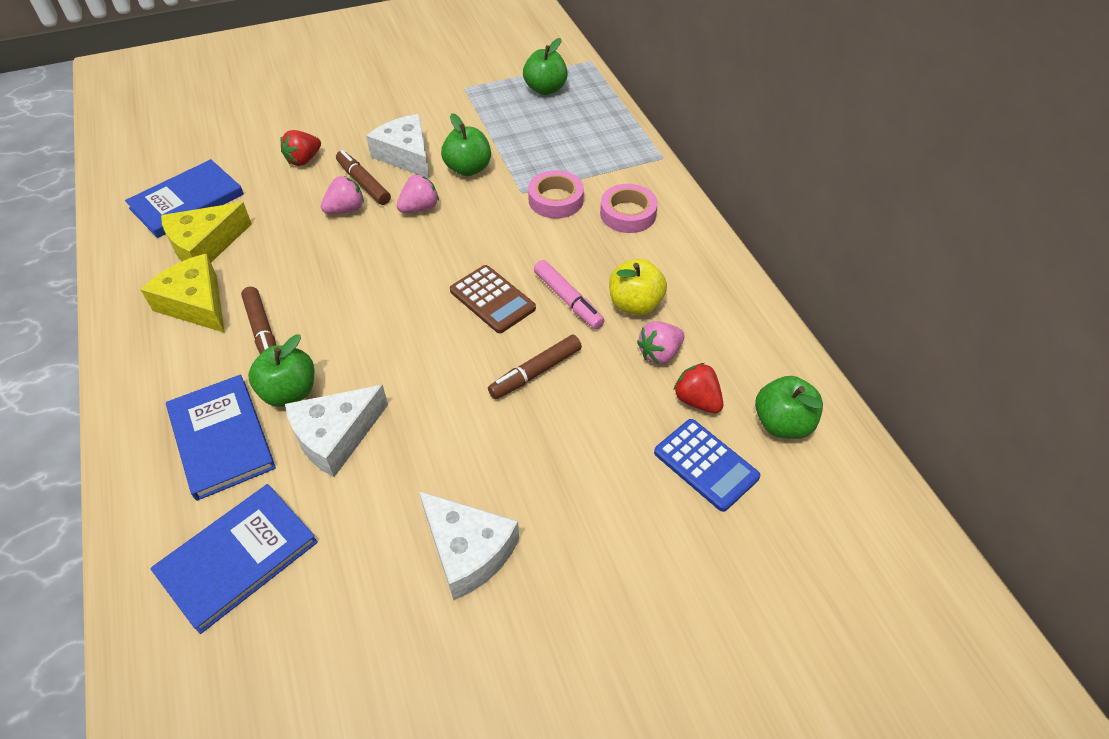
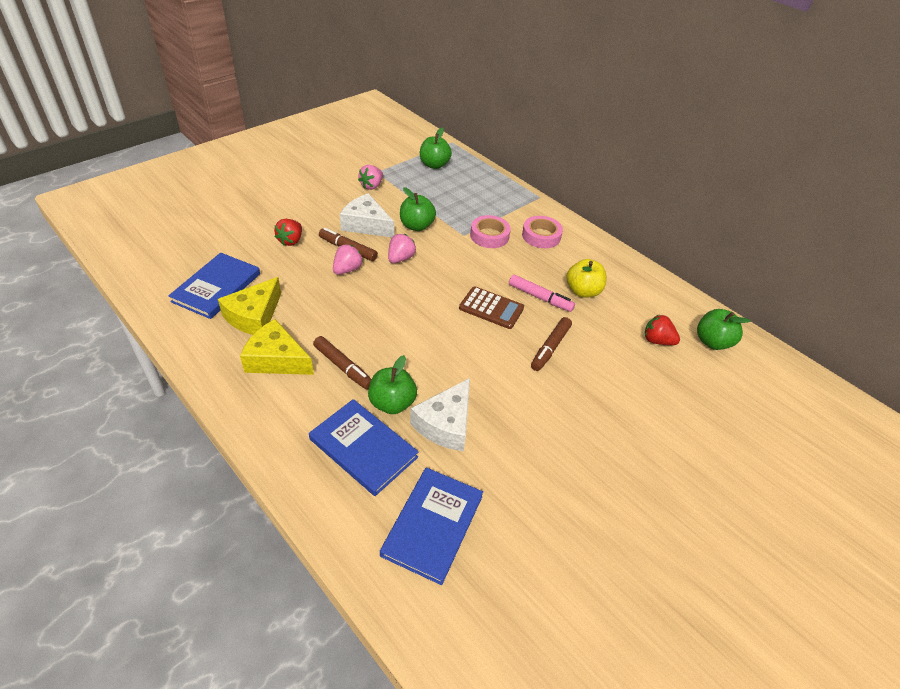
camera: 25 degrees left, 5 degrees down
white cheese [419,491,519,600] -> none
pink strawberry [637,321,685,364] -> pink strawberry moved to [358,165,383,190]
blue calculator [654,419,760,512] -> none

